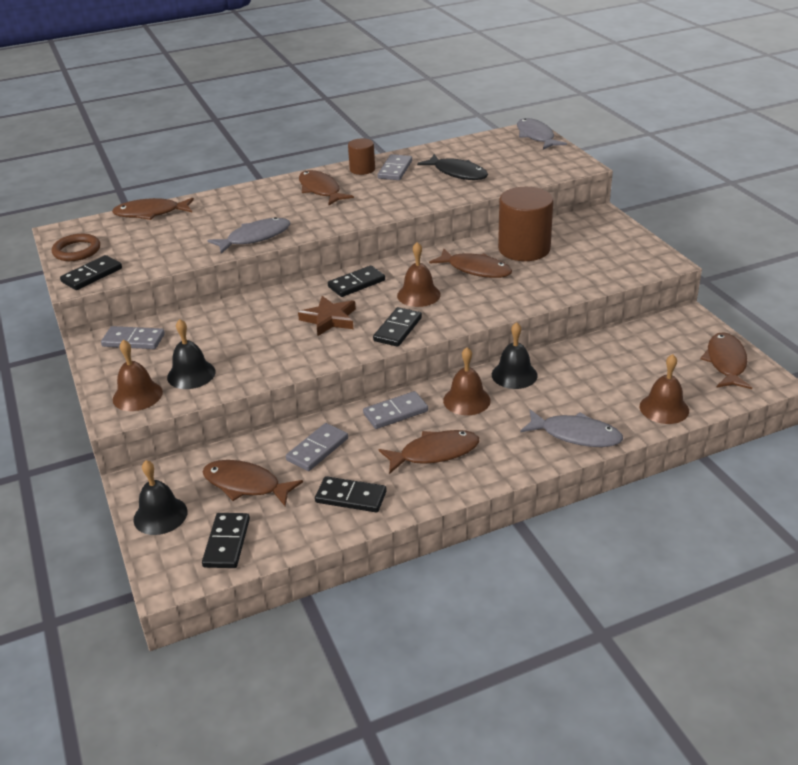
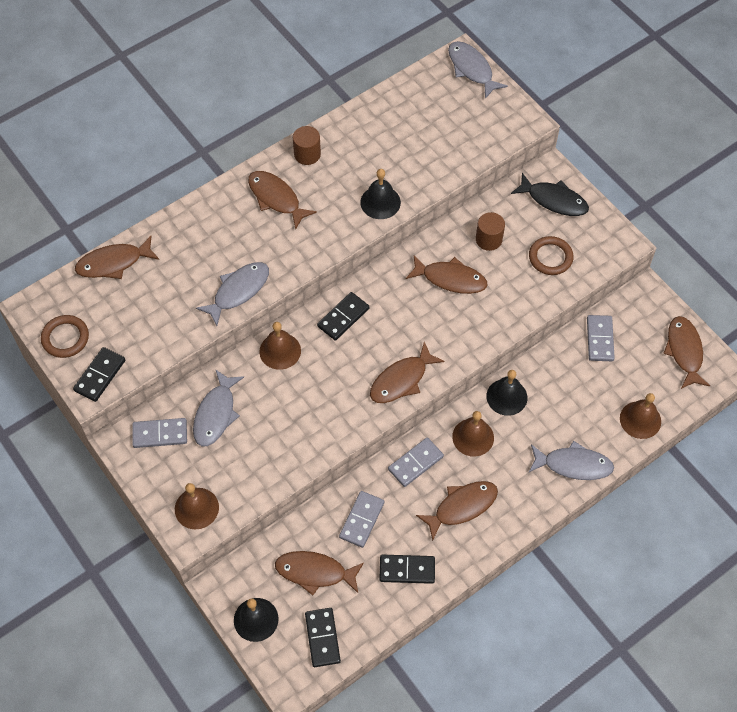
camera: 15 degrees left, 25 degrees up
black bell [167,319,216,389] -> black bell moved to [360,169,401,219]
brown star [298,296,356,336] -> none
black domino [373,307,422,347] -> brown fish [370,342,445,403]
grey domino [378,154,412,180] -> grey domino moved to [587,315,615,361]
brown bell [397,242,441,307] -> brown bell moved to [259,322,301,370]
black fish [417,154,488,180] -> black fish moved to [511,173,589,216]
brown cylinder [498,187,553,261] -> brown cylinder [476,212,505,251], size x0.53
none -> grey fish [193,369,244,446]
none -> brown ring [529,236,574,275]

